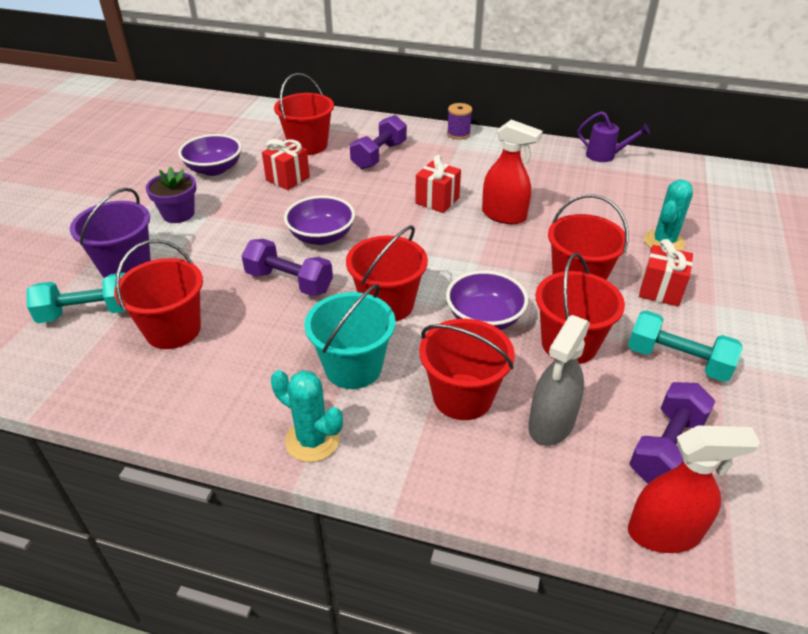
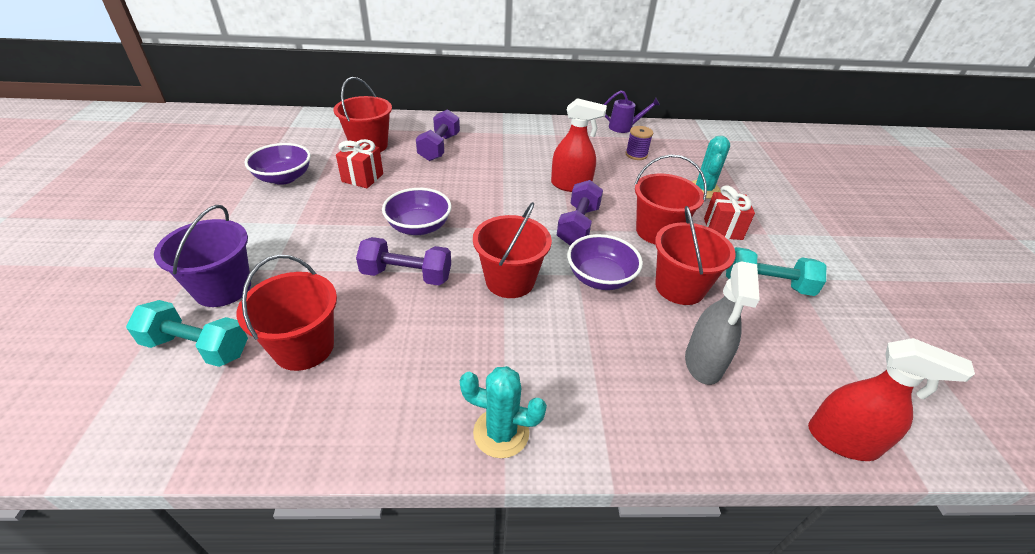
camera: 20 degrees left, 0 degrees up
turquoise dumbbell [27,272,126,323] -> turquoise dumbbell turned 45 degrees clockwise [126,300,248,367]
purple flower pot [146,167,197,223] -> none
turquoise bucket [304,284,395,389] -> none
red gift [415,155,461,213] -> none
red bucket [419,319,515,420] -> none
purple spool [447,103,472,140] -> purple spool moved to [626,126,653,160]
red spray bottle [628,425,760,553] -> red spray bottle turned 45 degrees clockwise [808,338,975,461]
purple dumbbell [629,382,716,484] -> purple dumbbell moved to [557,180,603,245]

